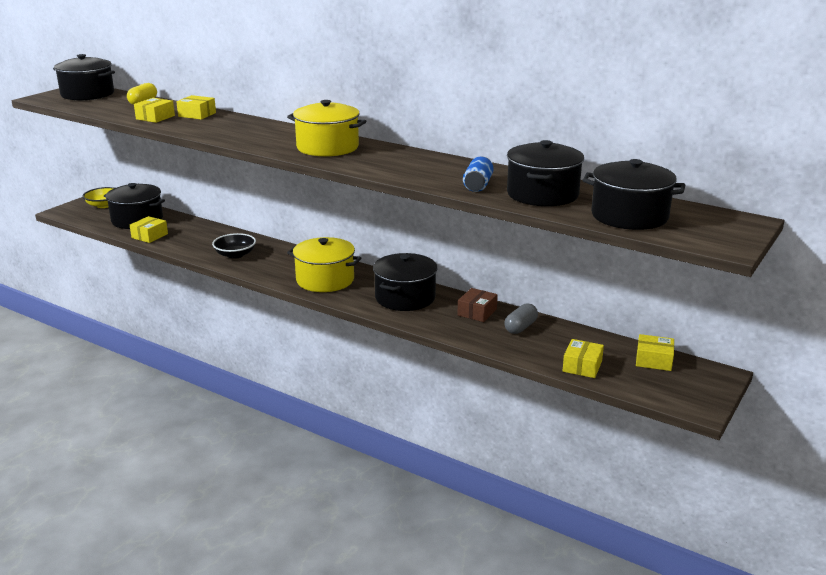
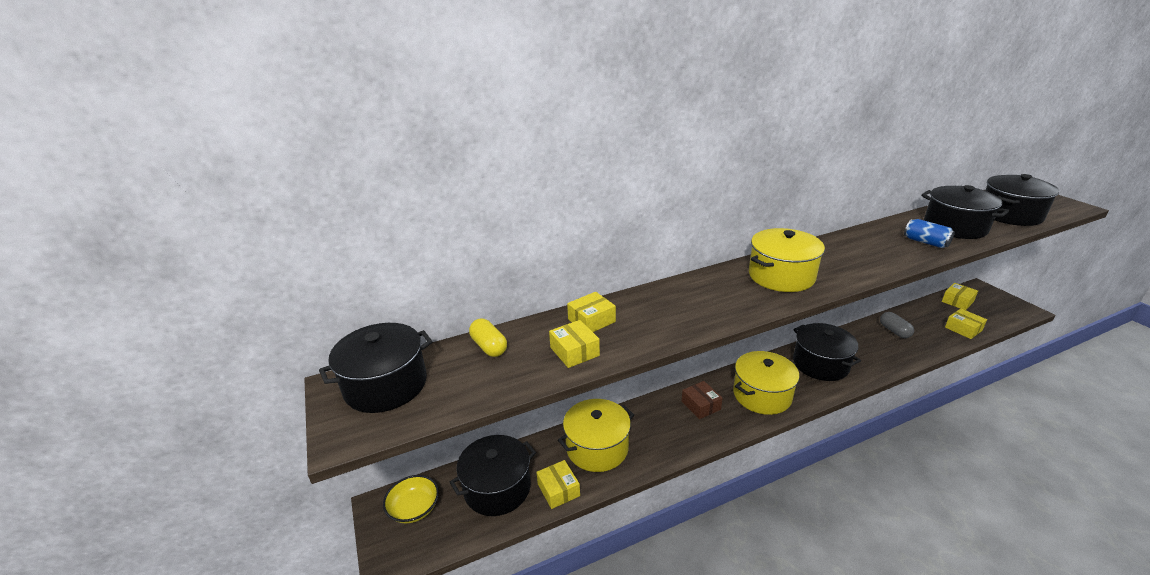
camera: 55 degrees left, 5 degrees up
black bowl [212,233,256,259] -> none
brown box [457,288,498,322] -> brown box moved to [682,381,723,419]
none -> yellow pot [558,399,634,472]

